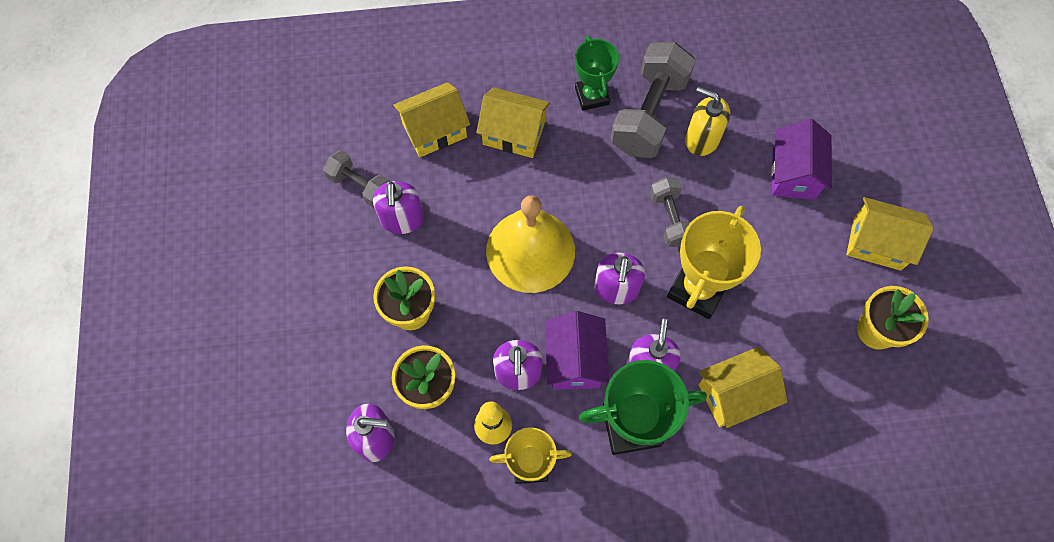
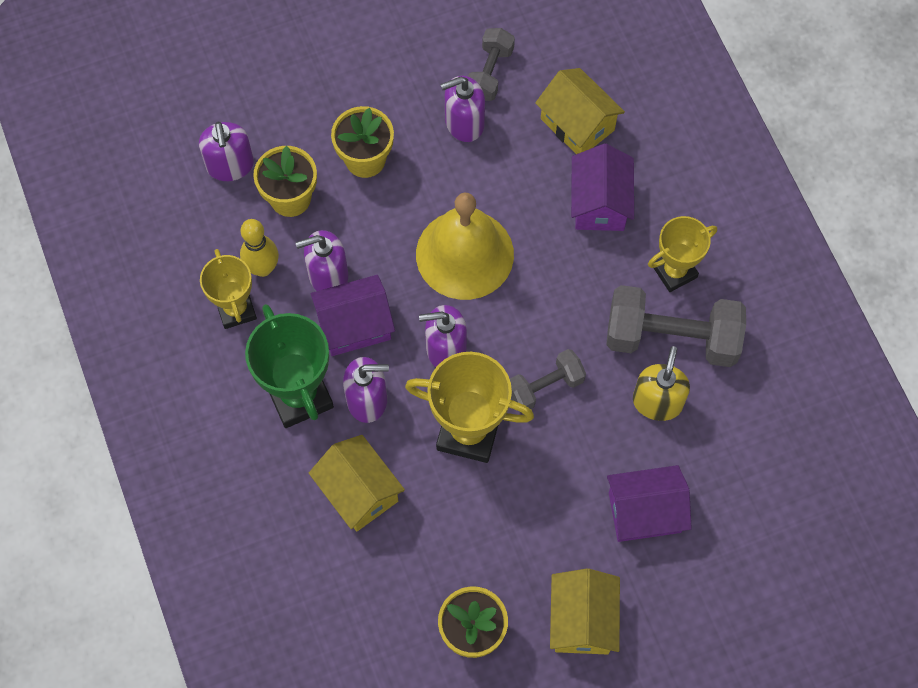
camera: 75 degrees right, 0 degrees up
yellow house [476,87,550,158] -> purple house [571,144,634,231]
green trophy [575,36,619,111] -> yellow trophy [648,216,717,292]

